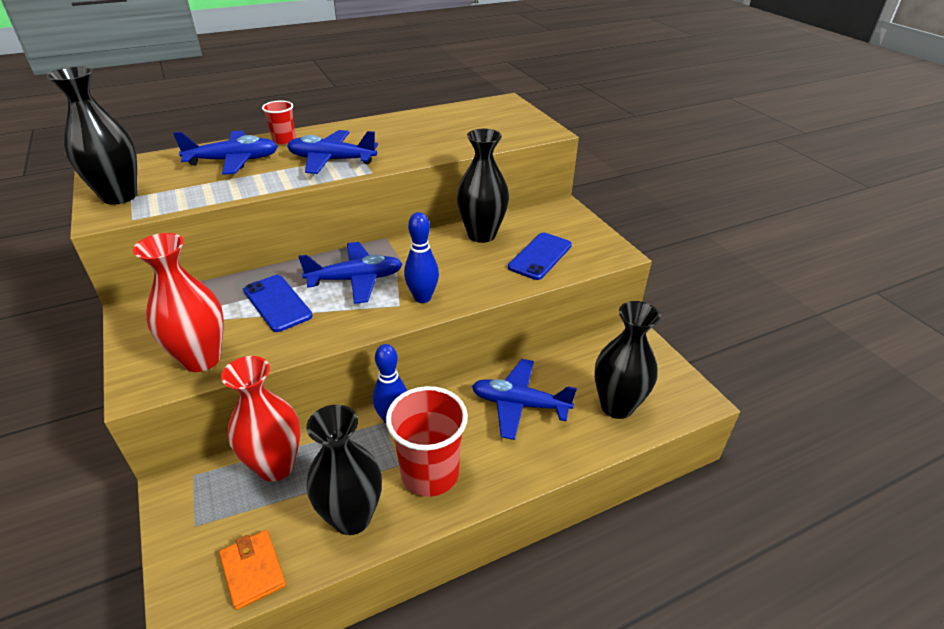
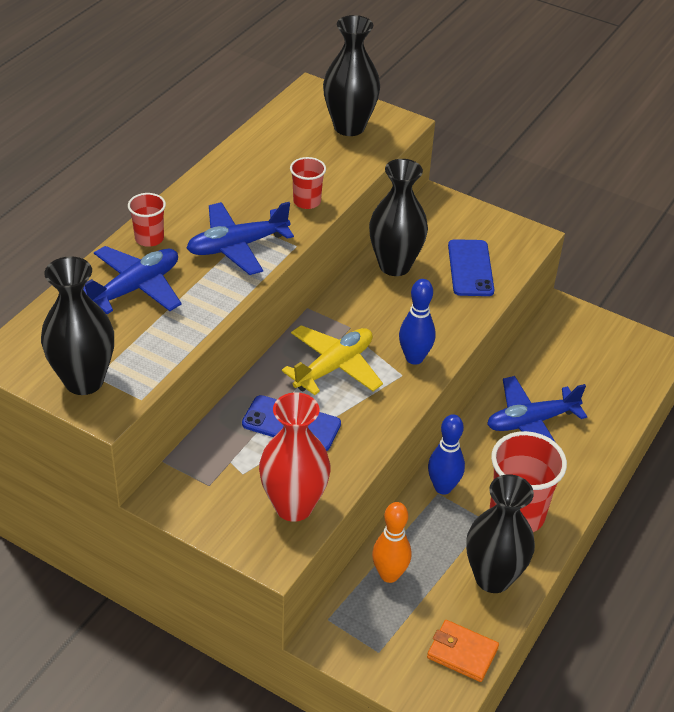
camera: 35 degrees left, 5 degrees up
red vase [221,356,300,482] -> orange bowling pin [372,502,412,583]
blue plane [298,242,402,304] -> yellow plane [282,325,383,395]
black vase [594,301,661,419] -> black vase moved to [323,15,380,136]
none -> red cup [290,157,326,209]

